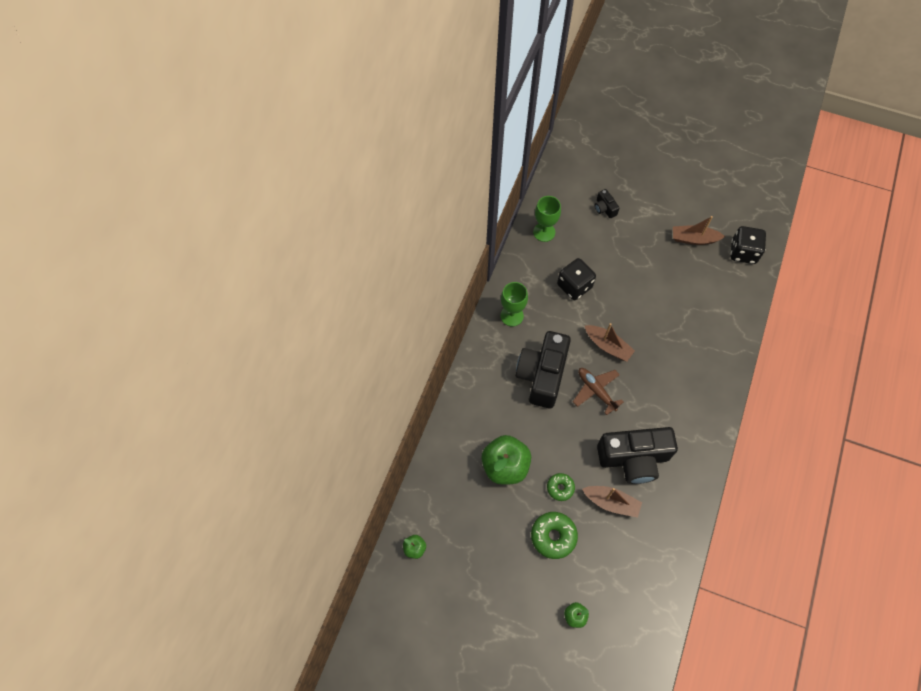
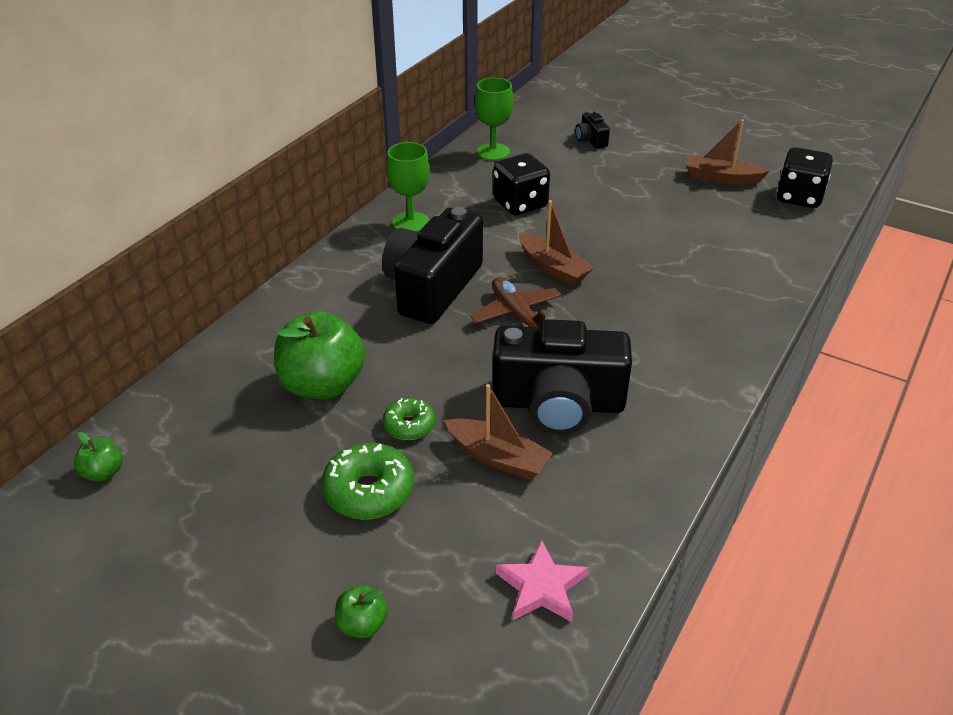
camera: 10 degrees right, 25 degrees down
none -> pink star [496,539,588,622]

